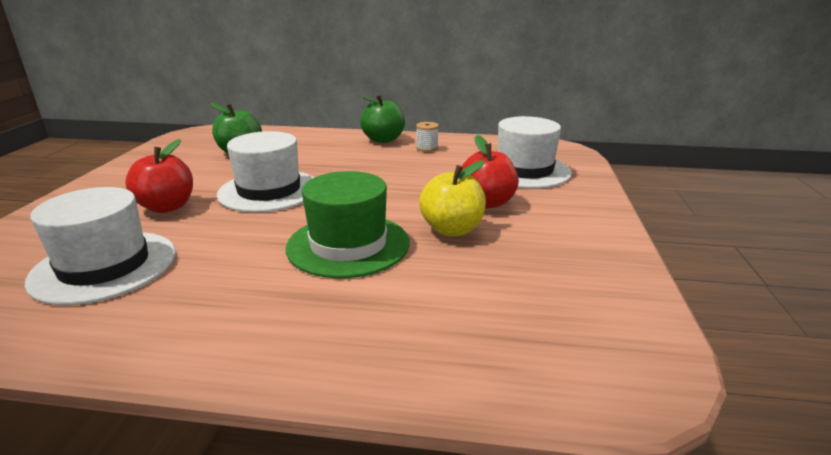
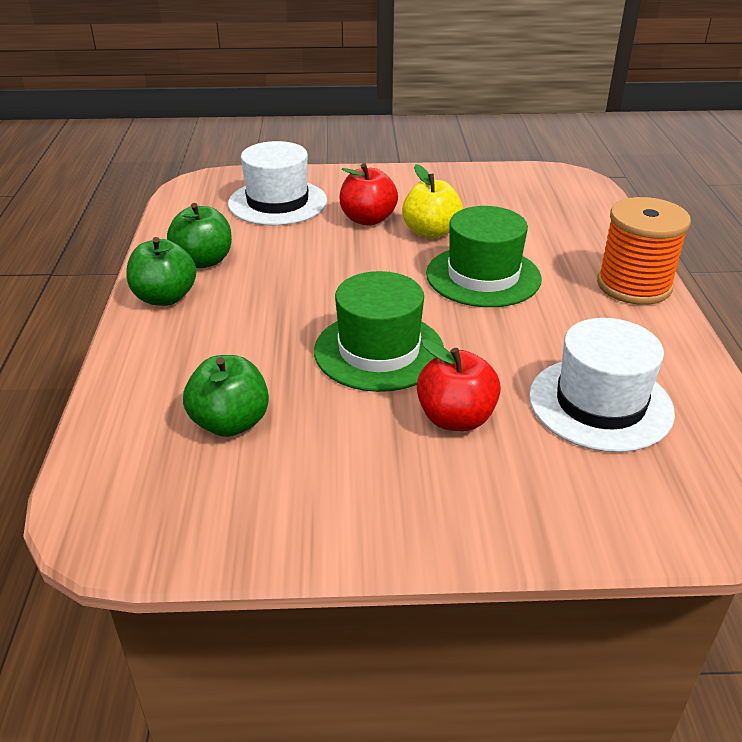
camera: 100 degrees left, 10 degrees up
white hat [217,131,314,212] -> green hat [314,271,444,392]
white spool [416,122,439,152] -> green apple [167,203,232,268]
none -> orange spool [597,197,691,305]

